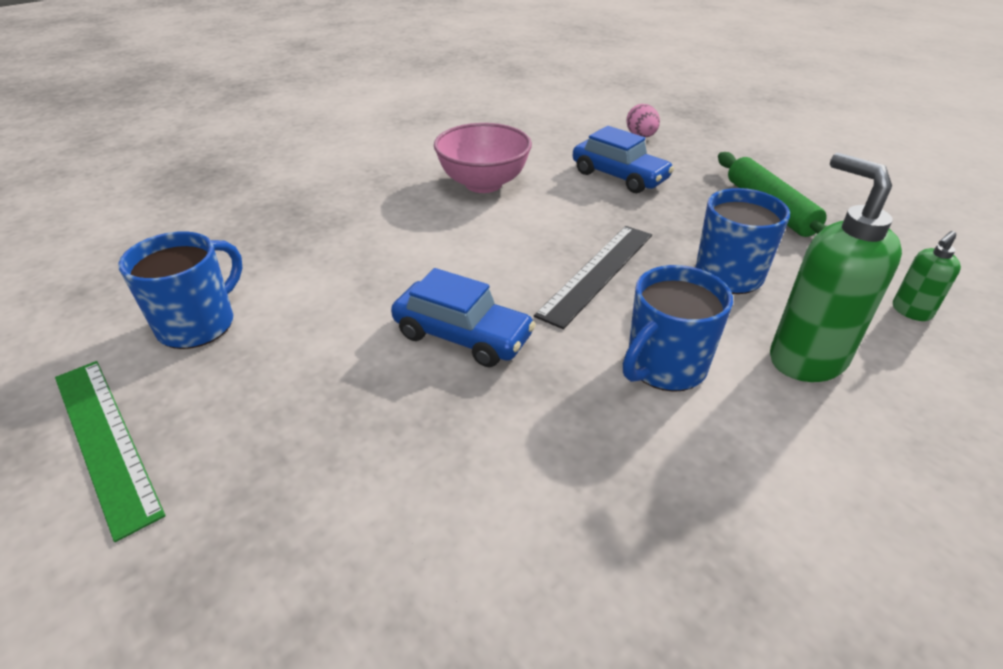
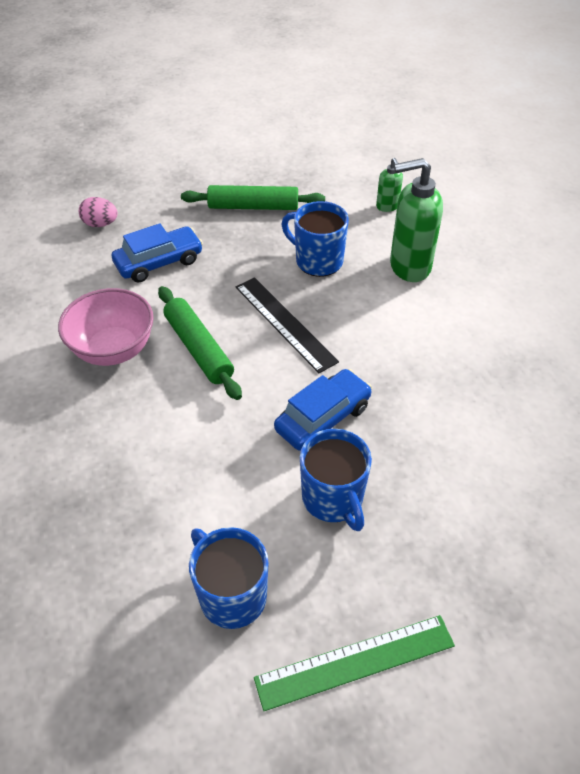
camera: 70 degrees left, 10 degrees up
blue mug [623,265,733,392] -> blue mug moved to [300,429,372,531]
none -> green rolling pin [158,286,242,400]

